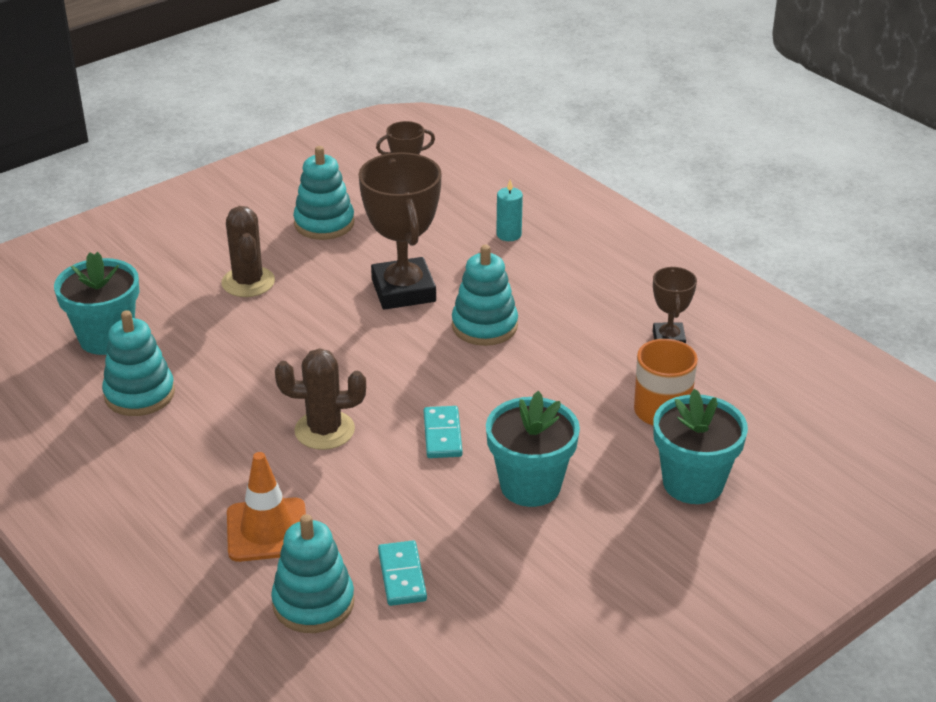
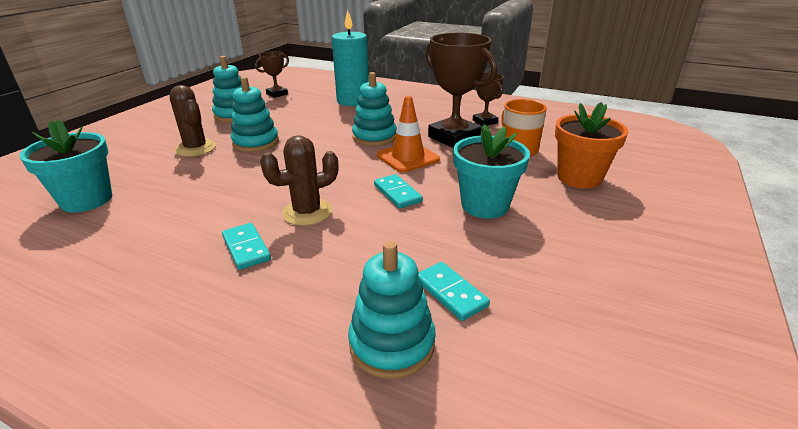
camera: 25 degrees left, 5 degrees down
turquoise stacking toy [102,310,175,416] -> turquoise stacking toy moved to [231,77,279,152]
orange traffic cone [227,452,306,562] -> orange traffic cone moved to [377,96,440,173]
brown trophy [358,152,442,310] -> brown trophy moved to [425,33,497,148]
turquoise candle [496,180,523,241] -> turquoise candle [332,10,369,106], size x2.13
turquoise flower pot [654,389,748,504] -> orange flower pot [555,102,628,189]
none -> turquoise domino [222,223,271,270]

